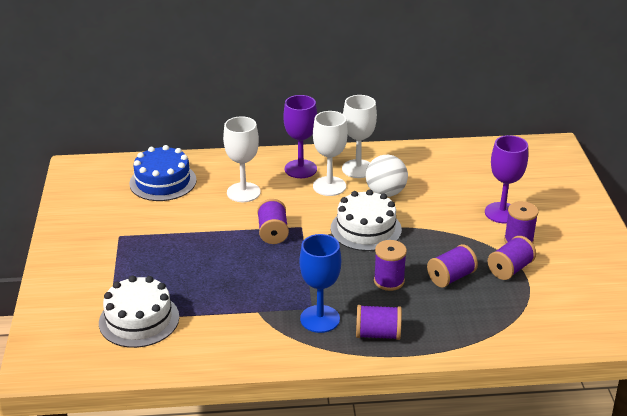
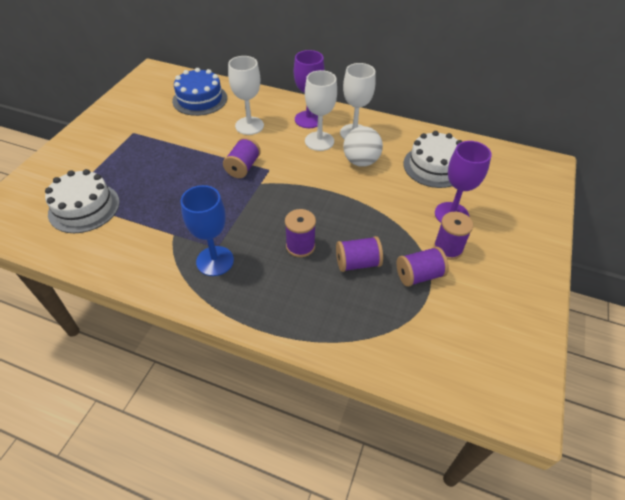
camera: 25 degrees right, 15 degrees up
white cake [331,190,402,251] -> white cake moved to [403,131,462,188]
purple spool [356,305,402,340] -> none

